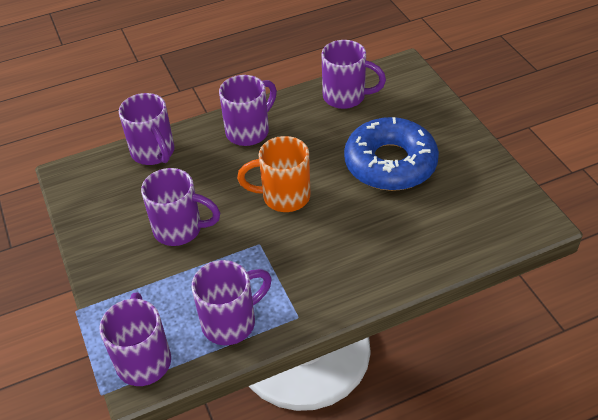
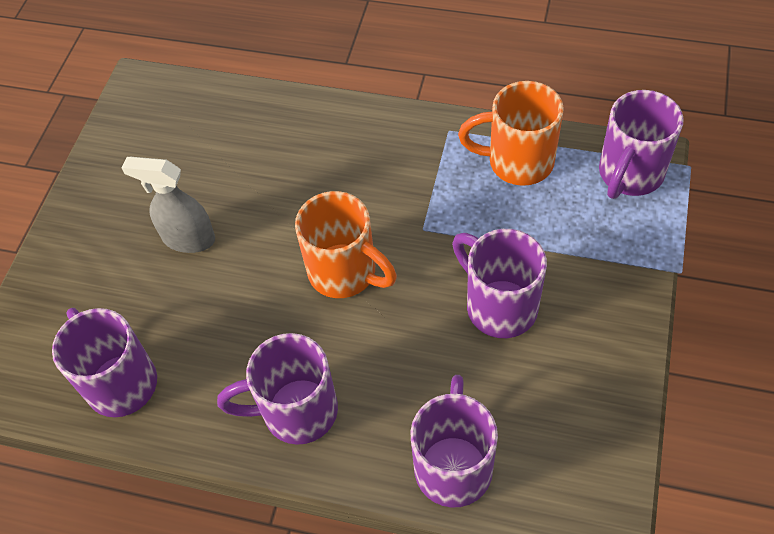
camera: 140 degrees left, 10 degrees up
purple mug [191,260,272,345] -> orange mug [458,81,564,186]
blue donut [344,117,439,191] -> grey spray bottle [122,157,215,253]

